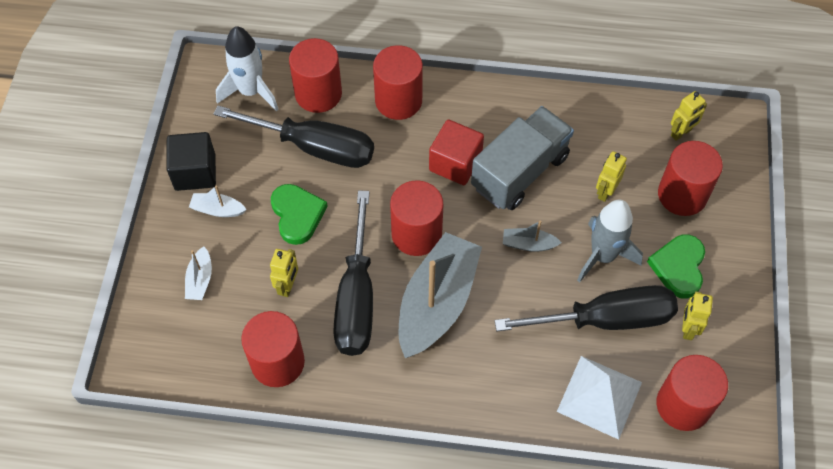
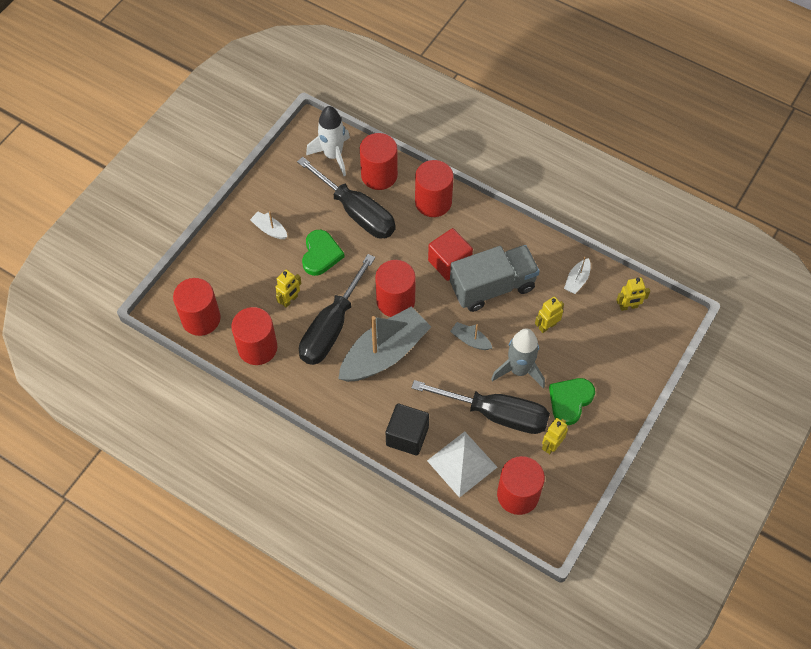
camera: 25 degrees right, 0 degrees up
black cube [166,132,216,191] -> black cube moved to [386,404,429,456]
white boat [185,246,212,300] -> white boat moved to [564,257,591,294]
red cylinder [658,141,723,216] -> red cylinder moved to [173,278,221,336]

